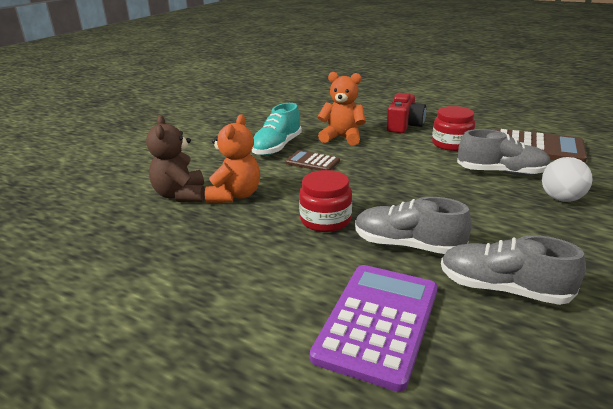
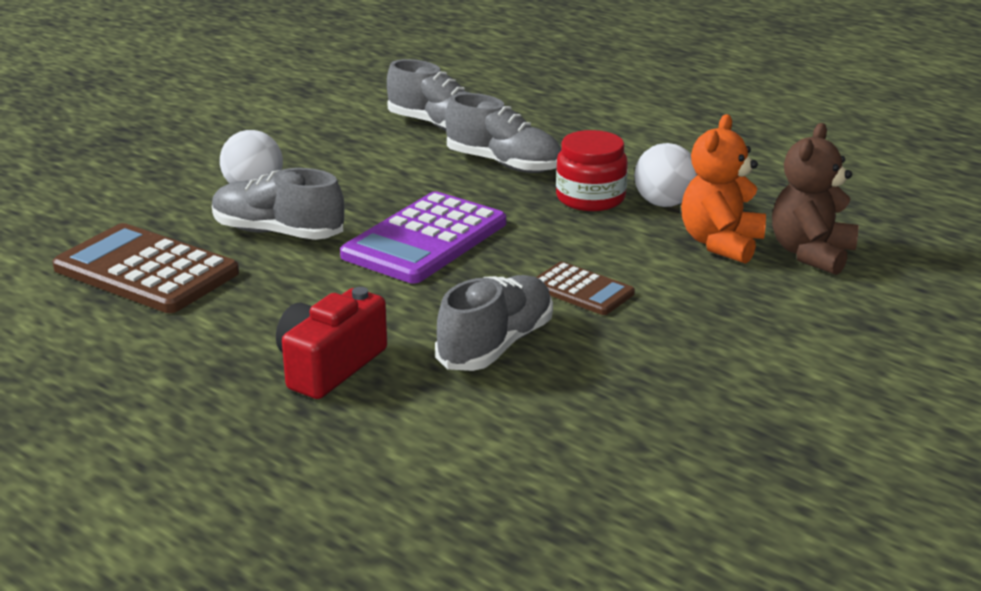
camera: 170 degrees left, 0 degrees up
brown teddy bear [146,115,205,202] -> brown teddy bear turned 150 degrees counterclockwise [772,123,858,275]
turquoise shoe [252,103,302,156] -> none
purple calculator [310,265,438,392] -> purple calculator moved to [340,191,506,283]
orange teddy bear [318,72,366,145] -> grey shoe [435,275,553,371]
red jar [432,106,475,151] -> none
none -> white ball [634,143,697,207]

